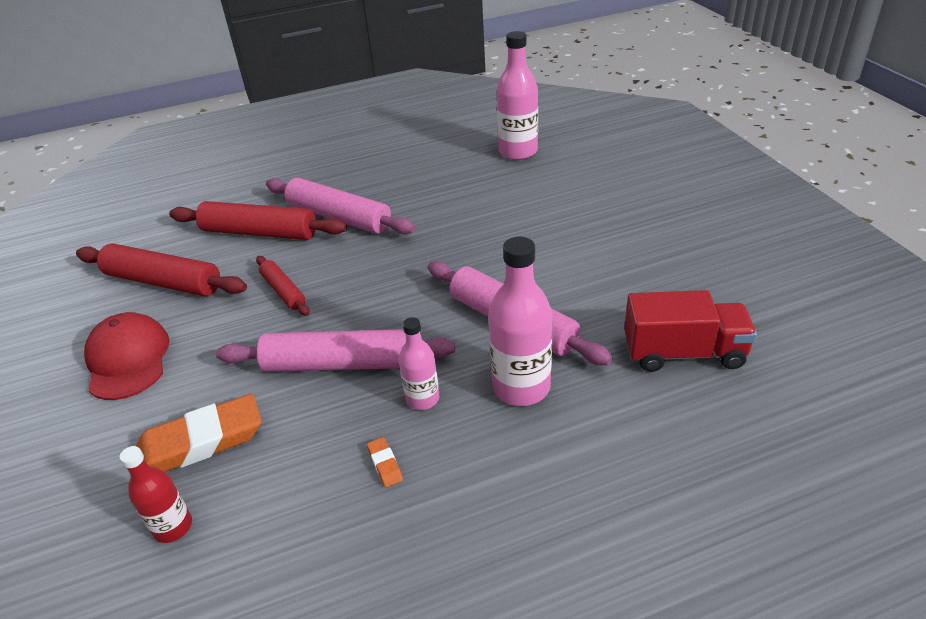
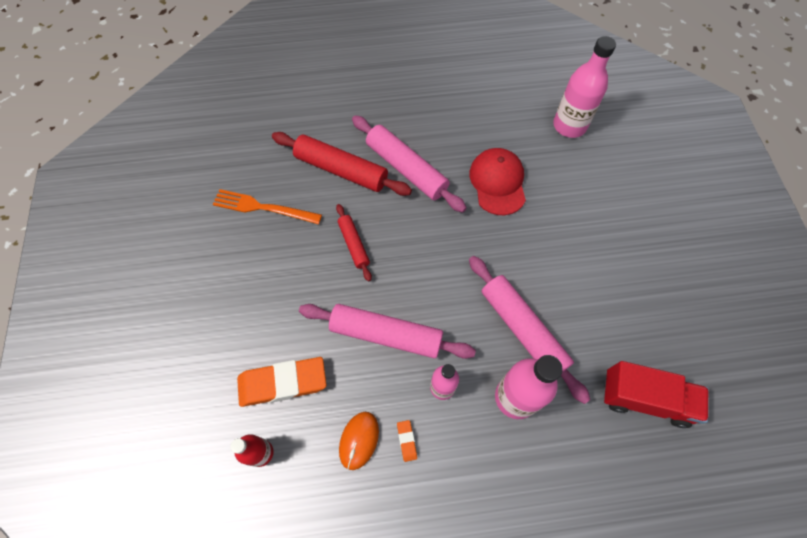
camera: 10 degrees right, 25 degrees up
red rolling pin [76,243,247,296] -> orange fork [212,189,322,224]
red cap [84,312,170,400] -> red cap moved to [469,148,526,215]
none -> orange mouse [339,412,379,470]

